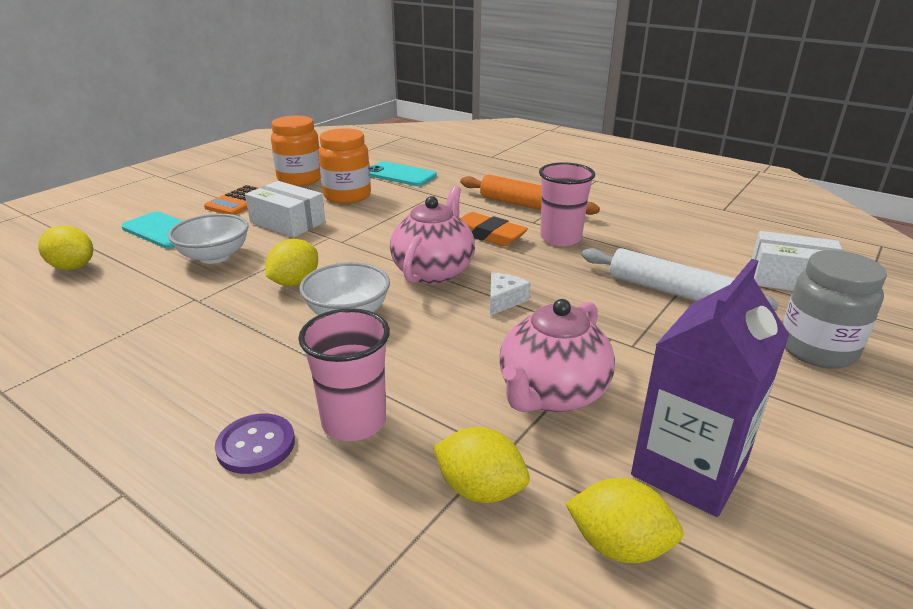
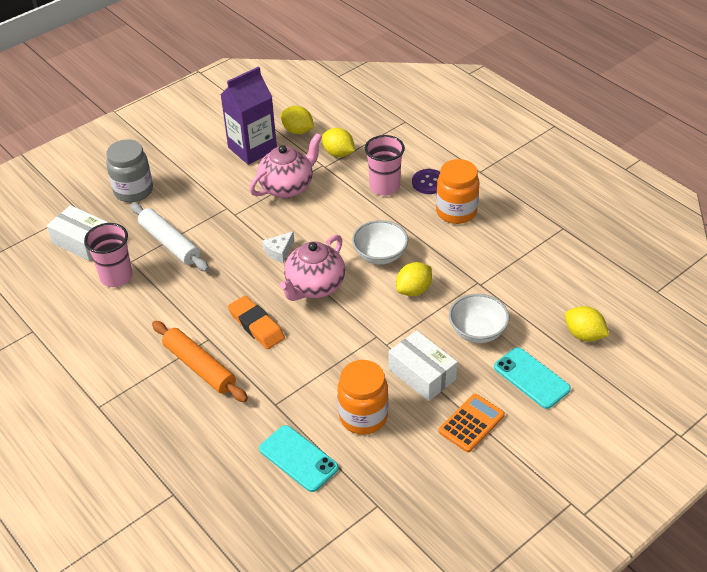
camera: 165 degrees left, 15 degrees up
orange jar [271,116,321,186] -> orange jar moved to [436,159,479,224]
pink cup [539,162,595,246] -> pink cup moved to [84,223,133,287]

